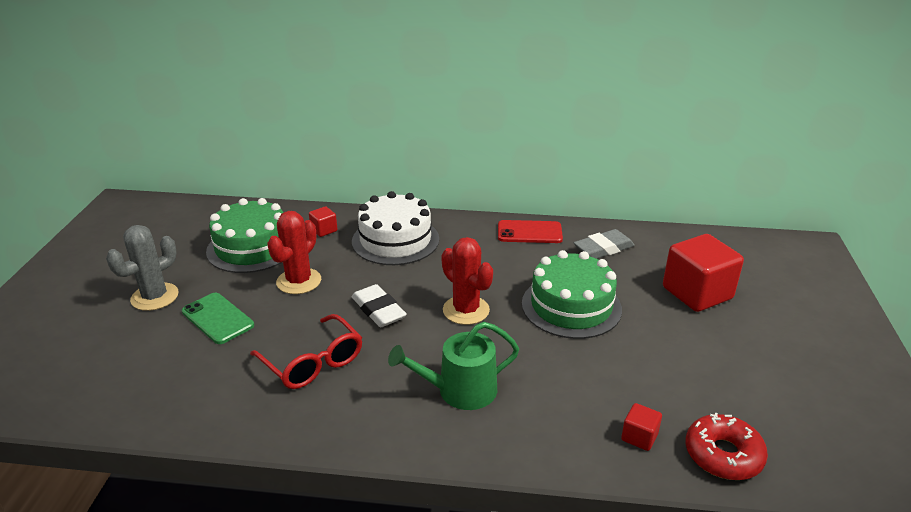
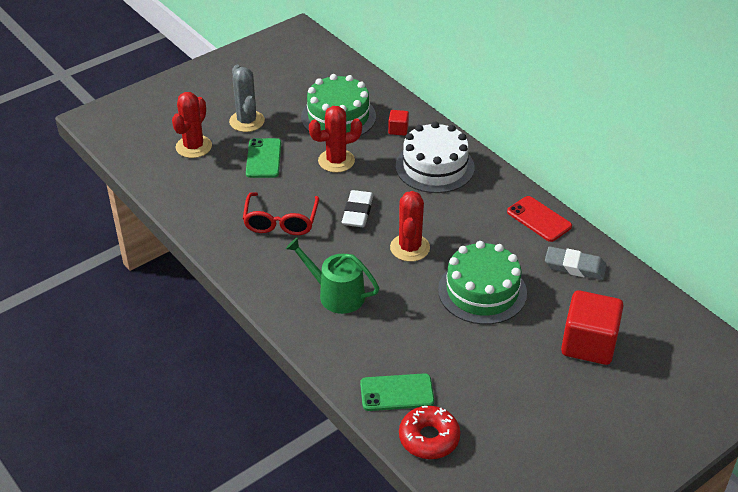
camera: 45 degrees right, 10 degrees up
grey cactus [106,225,179,311] -> grey cactus turned 75 degrees clockwise [229,65,265,132]
red cube [621,403,662,451] -> green phone [360,373,434,411]
none -> red cactus [172,92,212,158]

